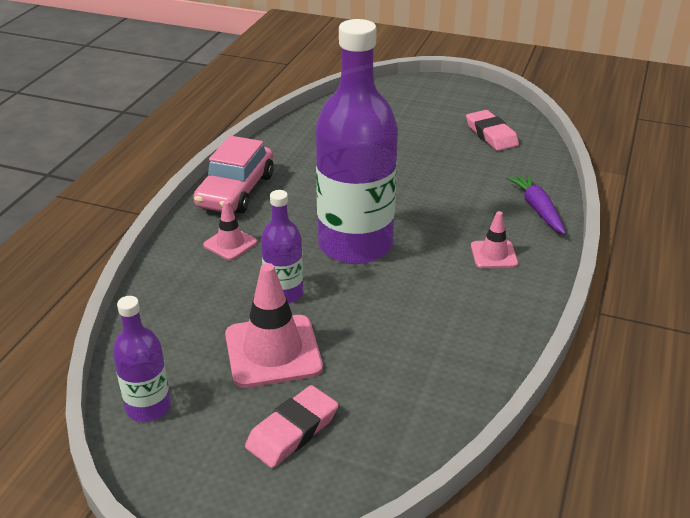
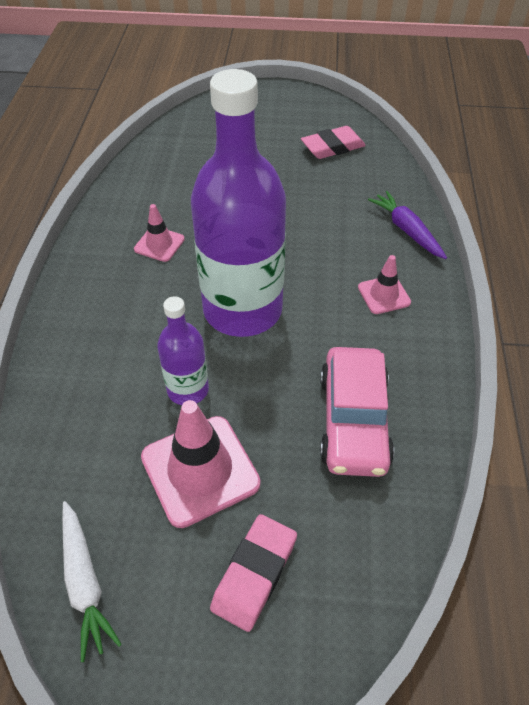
camera: 15 degrees left, 15 degrees up
purple bottle [113,296,171,422] -> white carrot [62,501,122,662]
pink car [193,136,274,214] -> pink car moved to [320,347,394,477]
pink traffic cone [203,201,257,260] -> pink traffic cone moved to [134,204,185,262]
pink eraser [466,110,519,151] -> pink eraser turned 75 degrees counterclockwise [301,126,366,159]

